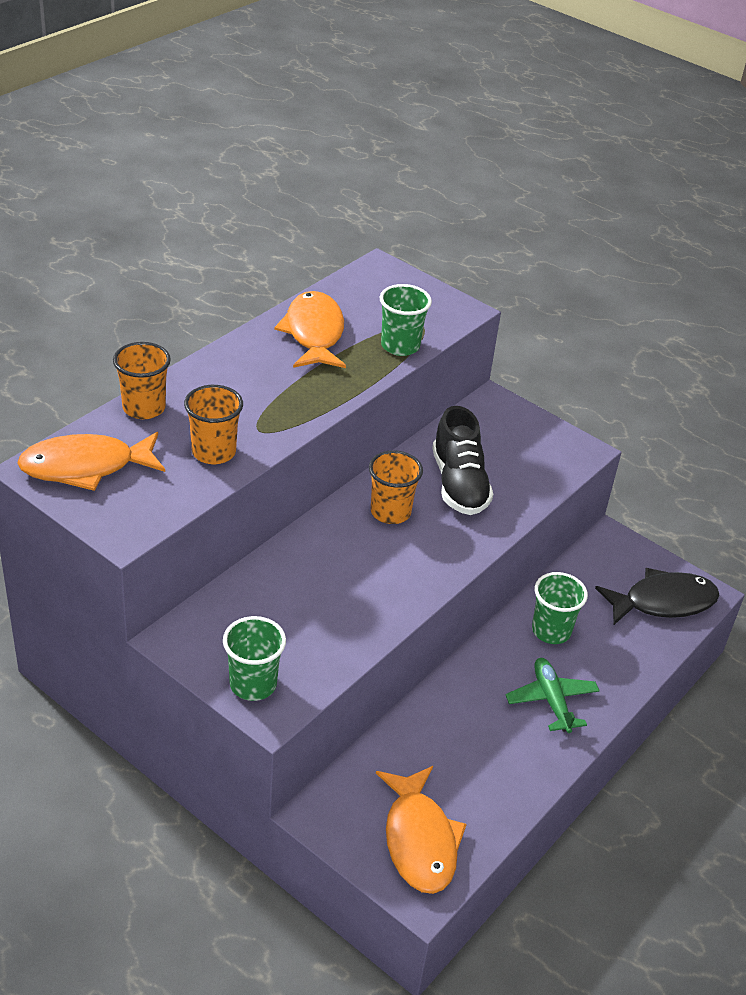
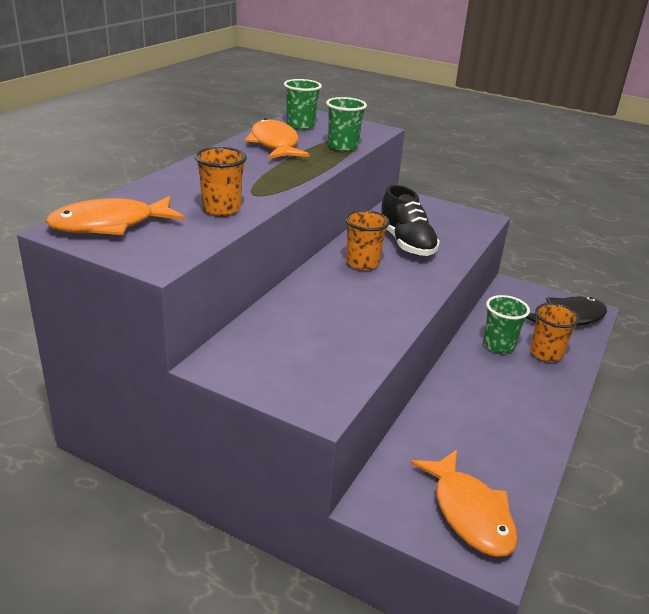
camera: 10 degrees left, 10 degrees down
orange cup [113,342,171,419] -> orange cup moved to [530,303,580,362]
green cup [223,616,286,701] -> green cup moved to [284,79,322,130]
green plane [506,658,600,733] -> none

